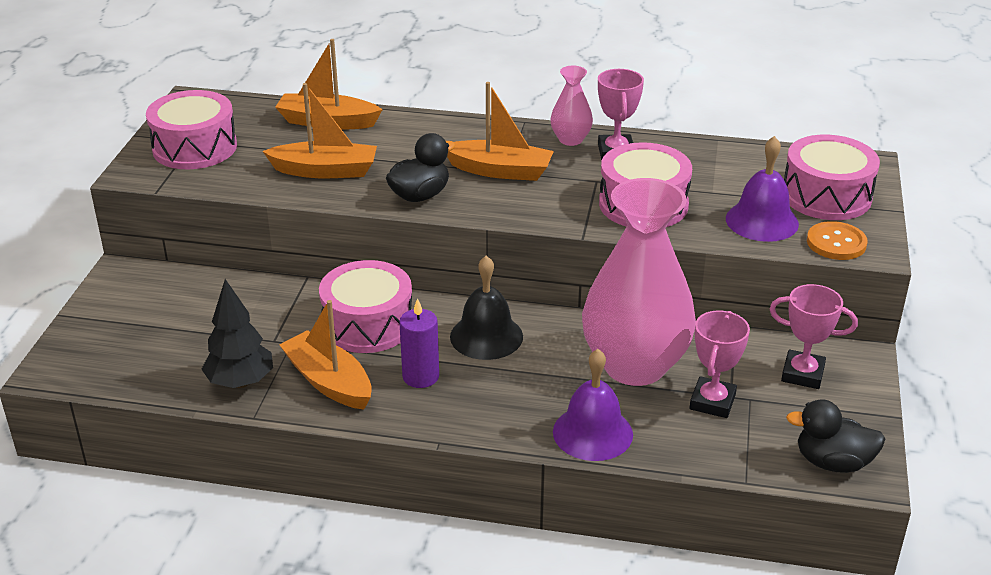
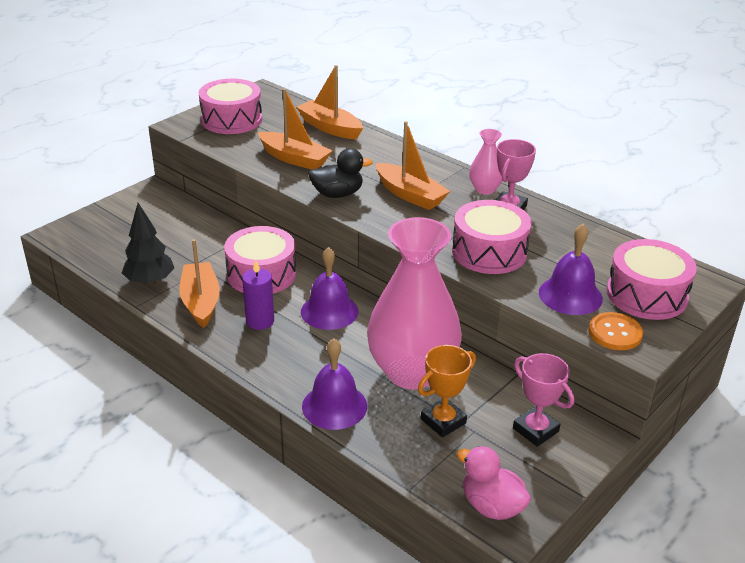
camera: 30 degrees right, 0 degrees up
black bell [450,256,523,360] -> purple bell [301,247,359,330]
pink trophy [690,311,750,418] -> orange trophy [418,345,476,437]
black duck [786,399,885,473] -> pink duck [457,446,531,520]

